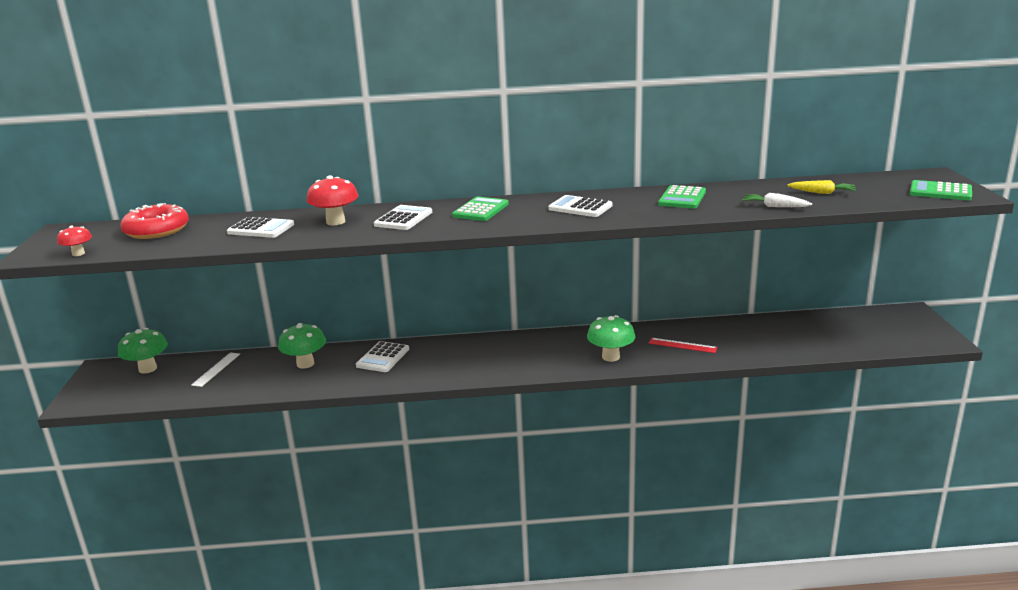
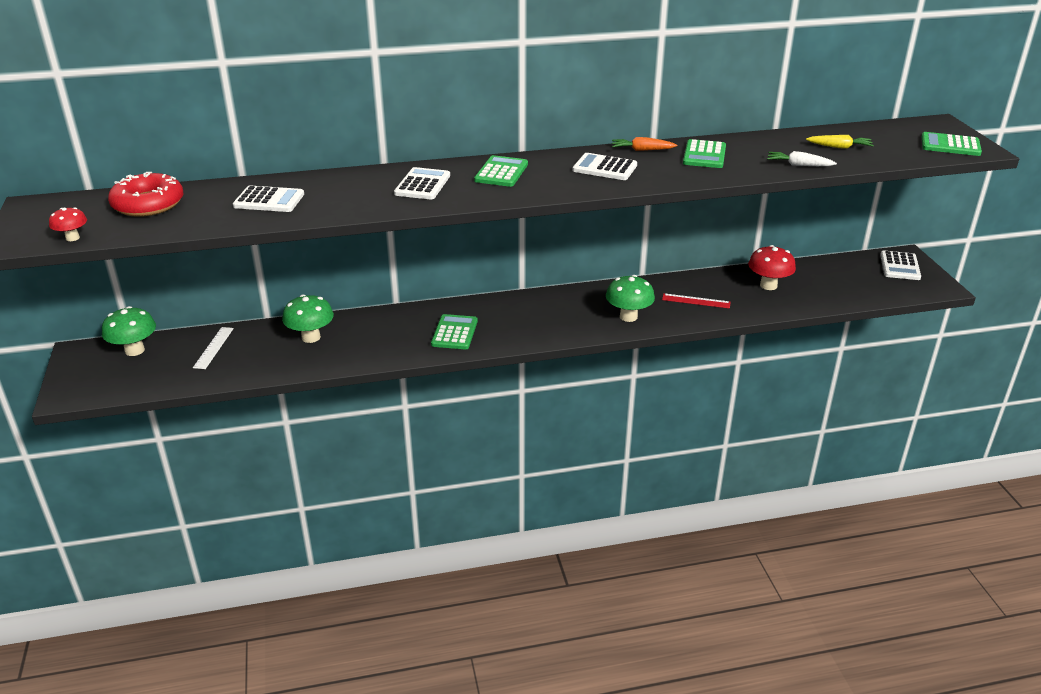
camera: 10 degrees left, 10 degrees up
red mushroom [306,175,358,225] -> red mushroom moved to [748,245,796,290]
white calculator [356,341,409,372] -> white calculator moved to [880,250,921,280]
none -> green calculator [431,314,478,349]
none -> orange carrot [612,137,677,151]

